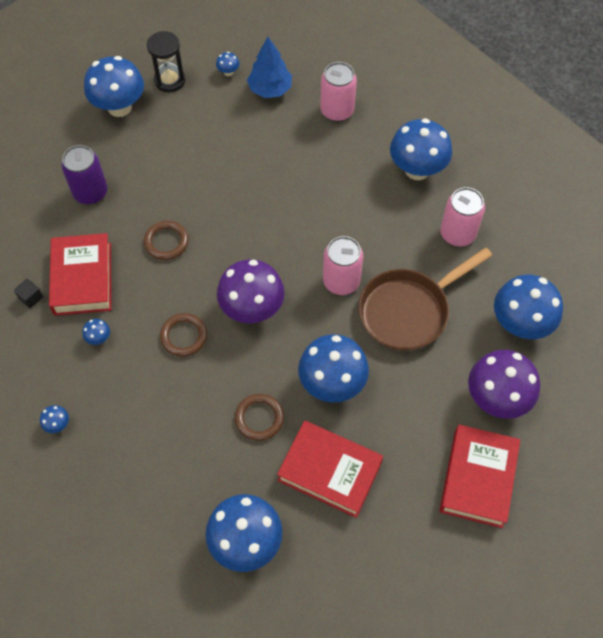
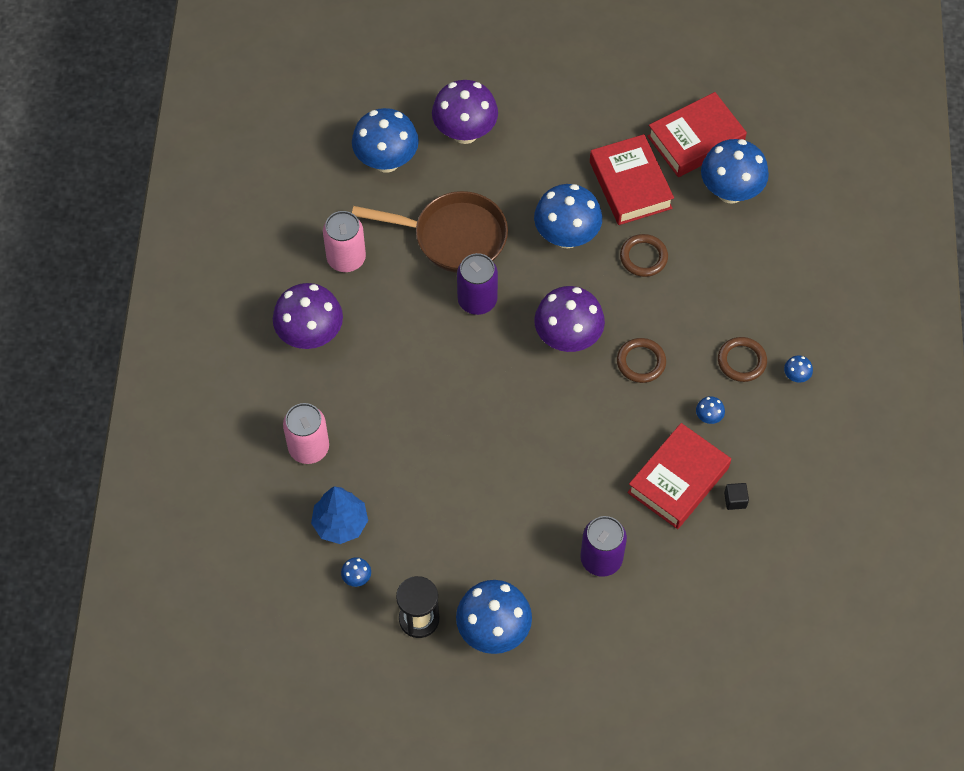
camera: 135 degrees left, 0 degrees up
brown ring [144,221,189,260] -> brown ring moved to [718,337,767,382]
pink can [323,236,363,295] -> purple can [457,253,498,315]
blue mushroom [390,118,452,180] -> purple mushroom [273,283,343,349]
red book [439,424,520,528] -> red book moved to [647,92,747,177]

